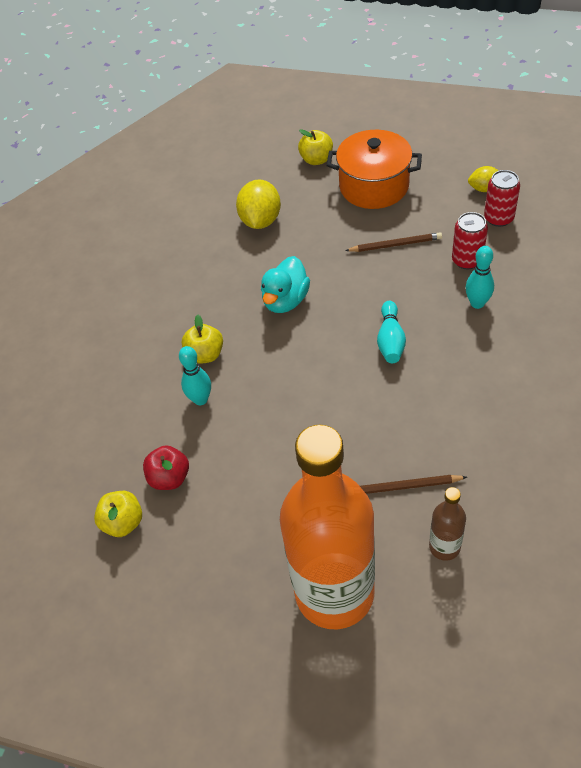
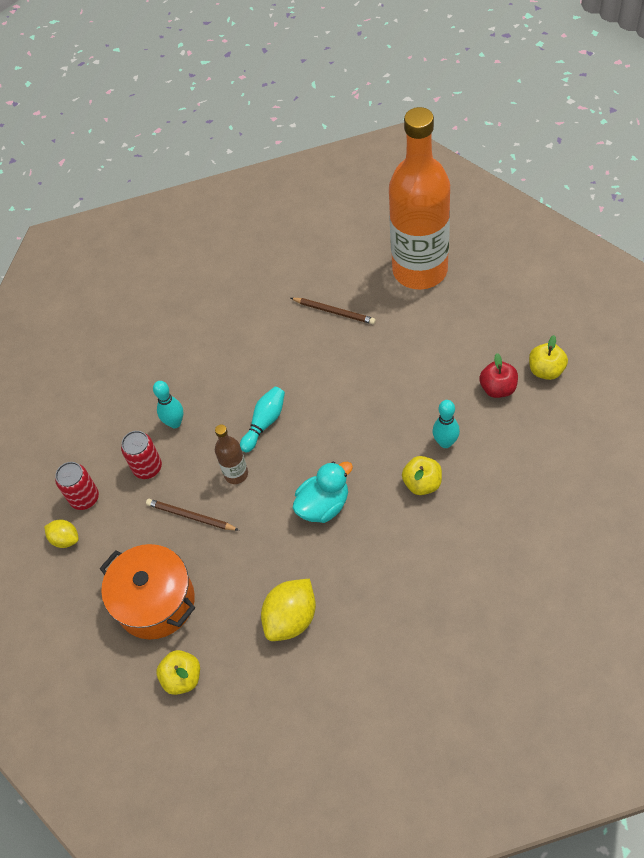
camera: 150 degrees left, 5 degrees up
brown bottle [429,487,466,561] -> brown bottle moved to [215,424,248,484]

